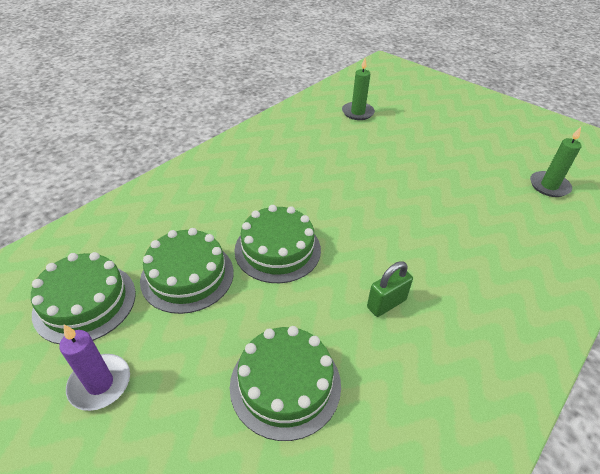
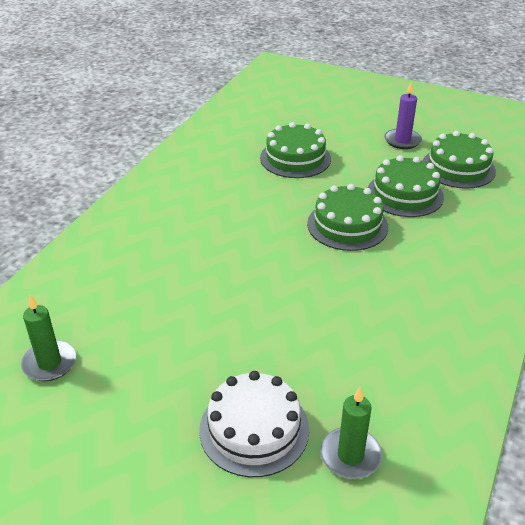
camera: 165 degrees right, 5 degrees down
green padlock [367,261,413,317] -> none
none -> white cake [199,371,309,477]

